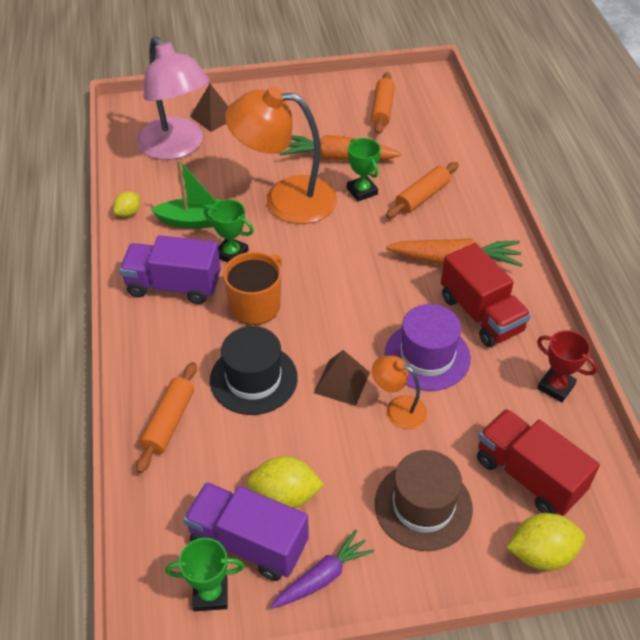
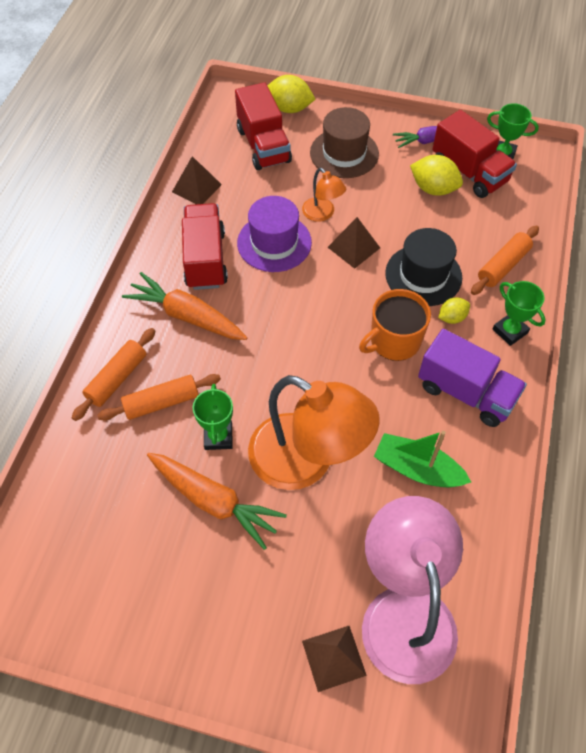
camera: 155 degrees left, 10 degrees up
yellow lemon [113,191,140,217] -> yellow lemon moved to [438,297,470,324]
purple truck [183,482,309,581] -> red truck [432,110,517,198]
green trophy [204,199,254,263] -> green trophy moved to [493,281,546,346]
orange rolling pin [371,72,395,134] -> orange rolling pin moved to [72,328,155,421]
red trophy [537,330,598,402] -> brown pyramid [172,156,222,204]

